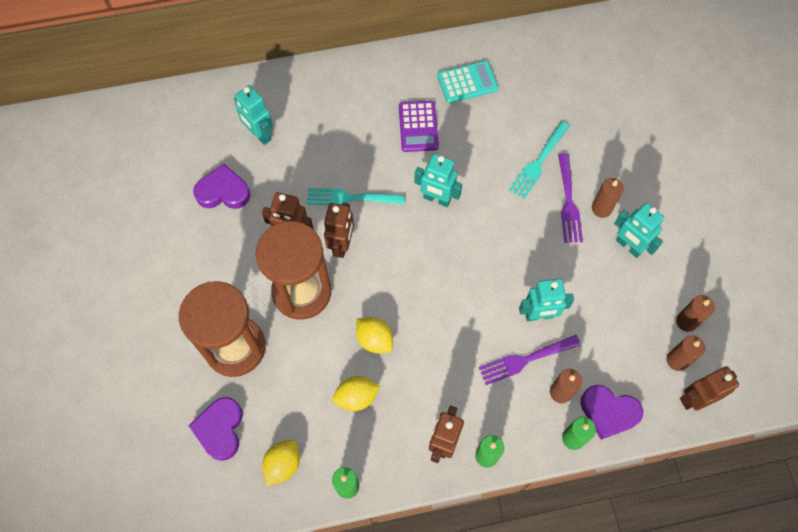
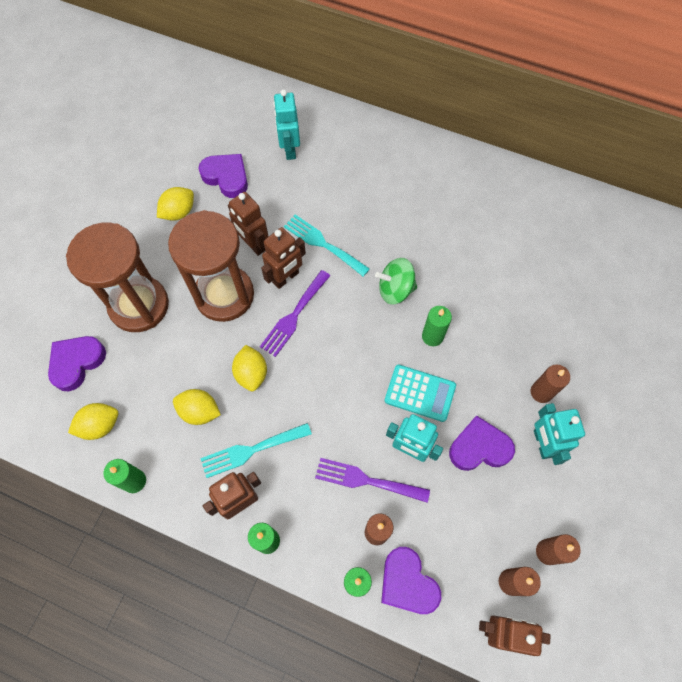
camera: 35 degrees right, 0 degrees up
purple calculator [399,101,439,152] -> none
turquoise robot [414,154,462,207] -> green spinning top [375,258,417,305]
turquoise calculator [437,61,498,103] -> turquoise calculator moved to [385,365,456,422]
turquoise fork [509,121,570,199] -> turquoise fork moved to [200,423,312,478]
purple fork [558,153,583,243] -> purple fork moved to [260,270,330,357]
none -> yellow lemon [157,187,194,221]
none -> green candle [422,306,452,346]
none -> purple heart [449,415,515,471]

